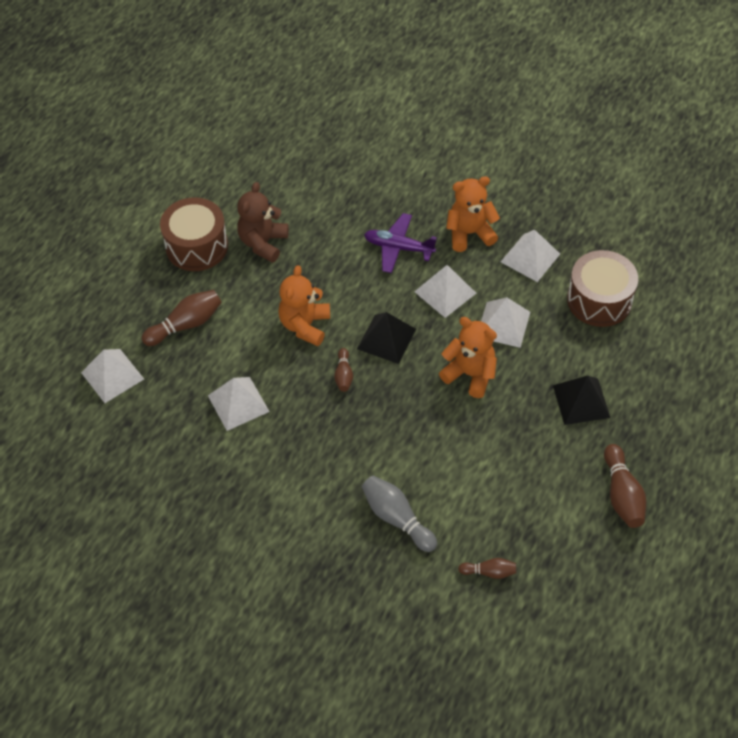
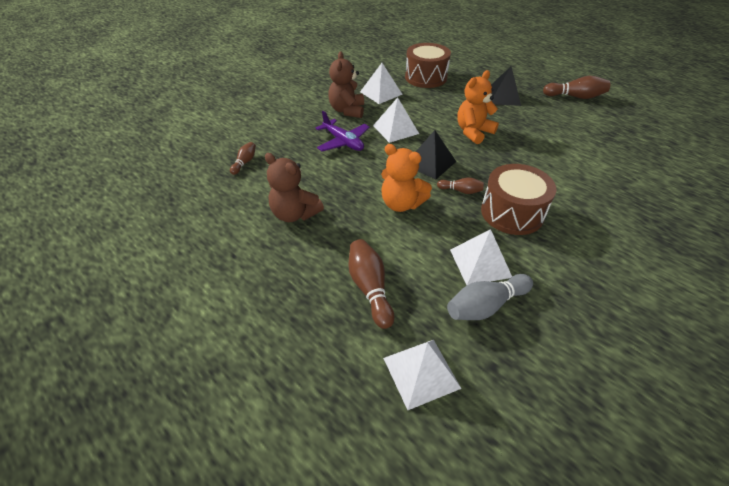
camera: 75 degrees left, 10 degrees down
brown drum [160,197,228,271] -> brown drum moved to [481,164,557,235]
grey bowling pin [362,475,437,552] -> grey bowling pin moved to [447,274,533,320]
purple plane [364,213,437,273] -> purple plane turned 75 degrees counterclockwise [315,111,369,151]
orange teddy bear [446,176,500,252] -> brown teddy bear [328,51,364,118]
brown bowling pin [458,558,516,579] -> brown bowling pin moved to [230,142,256,175]
white pyramid [481,297,530,348] -> none

